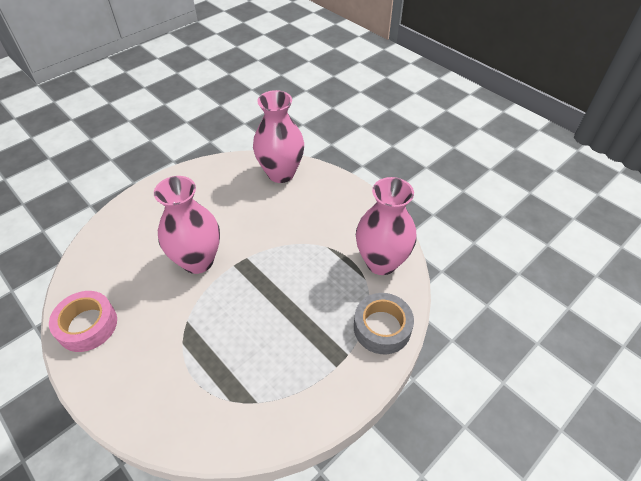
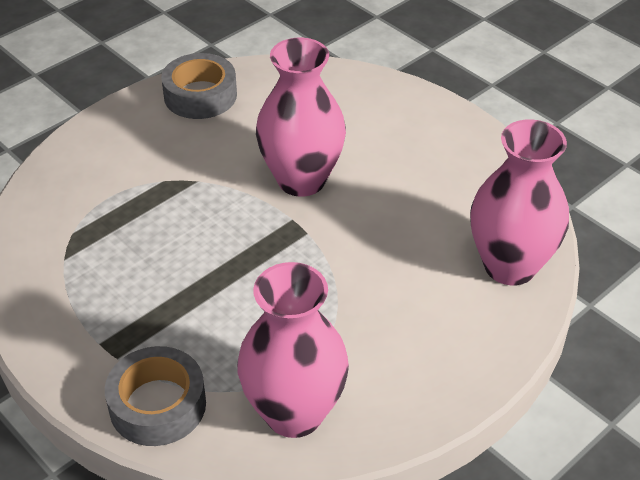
camera: 90 degrees right, 5 degrees down
pink tape [49,291,117,352] -> grey tape [161,53,237,119]

